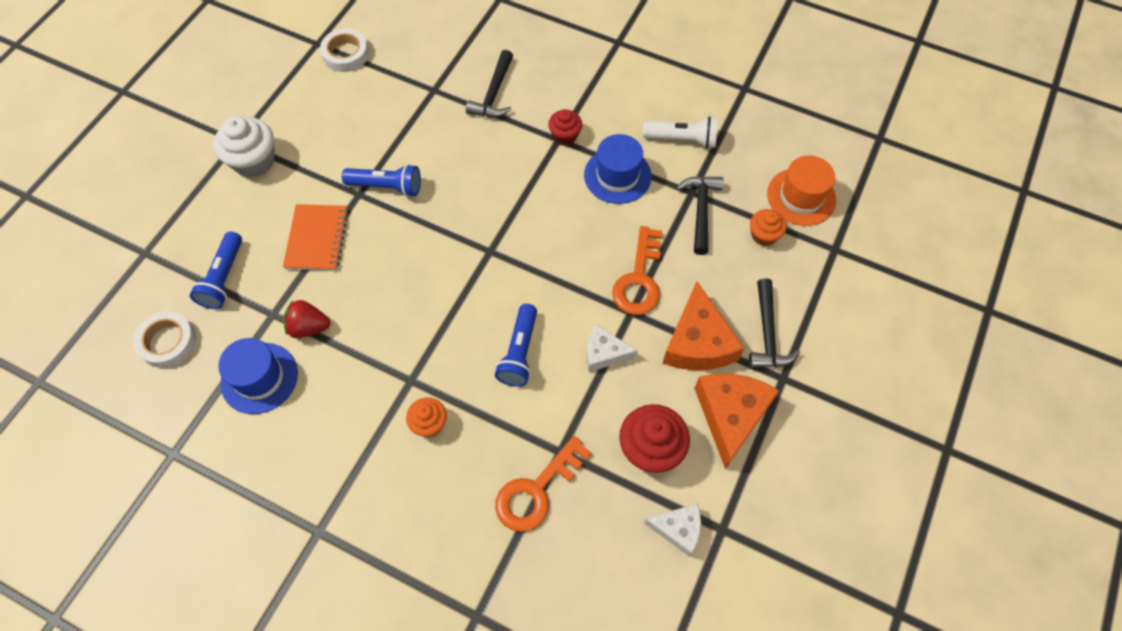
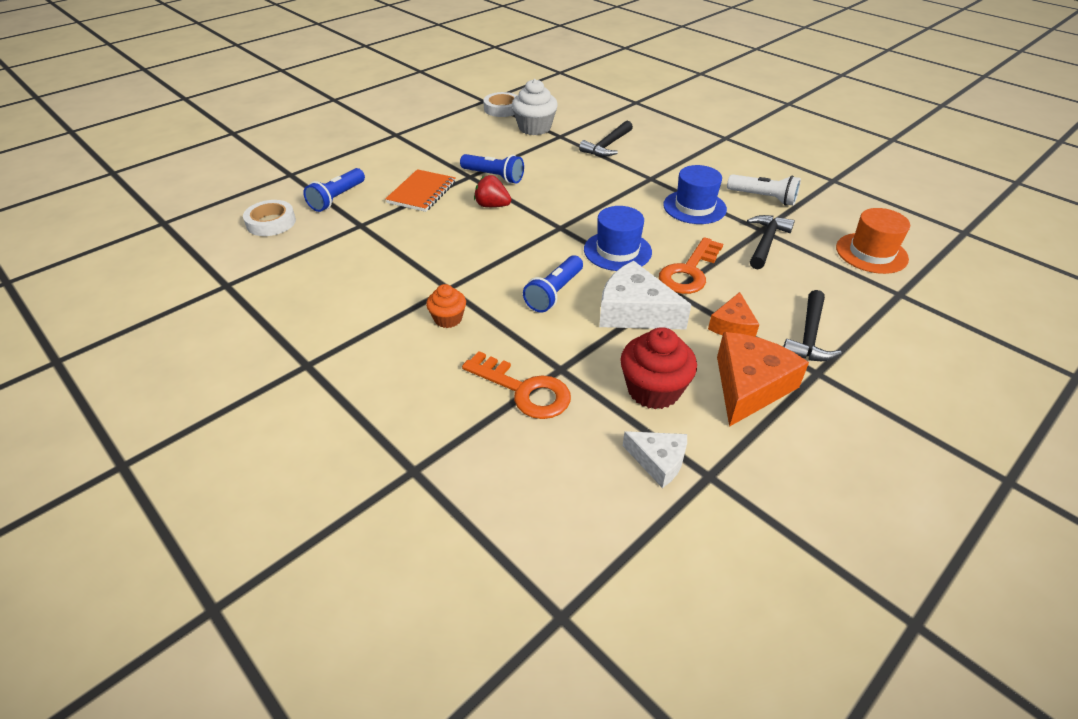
camera: 20 degrees right, 20 degrees down
white cupcake [213,116,275,178] -> white cupcake moved to [512,79,558,135]
blue hat [218,338,298,414] -> blue hat moved to [584,206,652,271]
red strawberry [283,300,330,338] -> red strawberry moved to [474,175,511,207]
orange key [495,436,592,532] -> orange key turned 120 degrees counterclockwise [462,351,571,419]
red cupcake [548,109,582,145] -> none
white cheese [587,324,637,372] -> white cheese [599,261,691,330], size x1.70
orange cheese [663,281,745,370] -> orange cheese [708,292,759,337], size x0.59
orange cupcake [750,209,787,246] -> none

